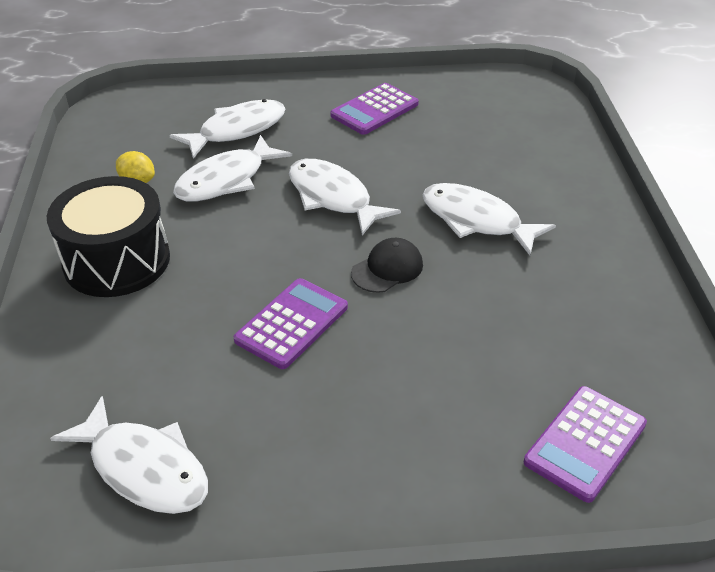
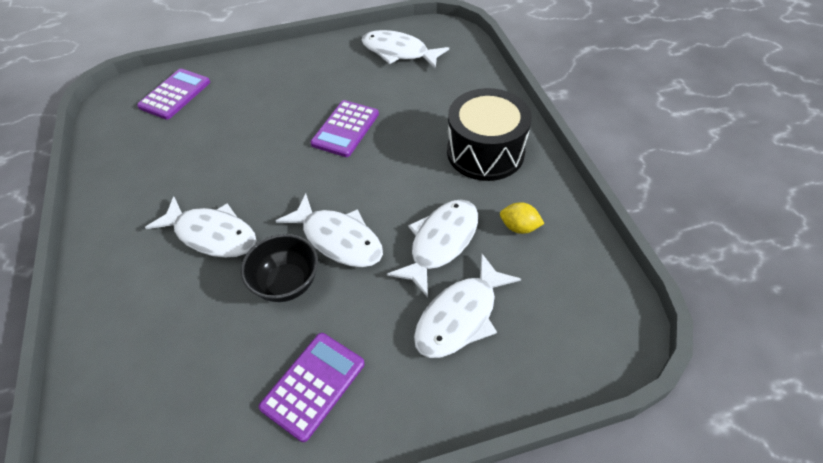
camera: 170 degrees right, 10 degrees up
black cap [351,238,423,293] -> none
none -> black bowl [241,234,318,302]

